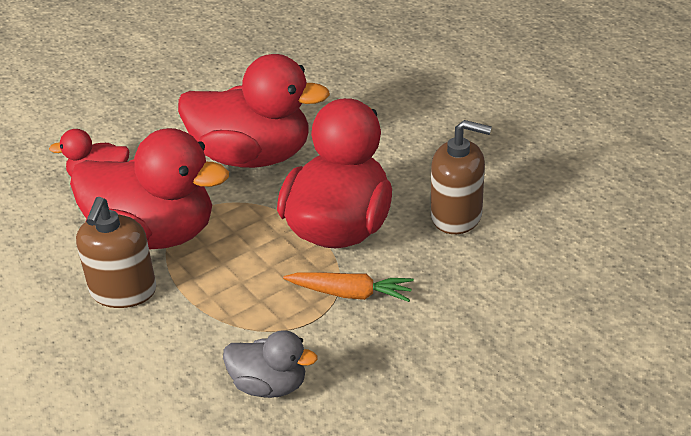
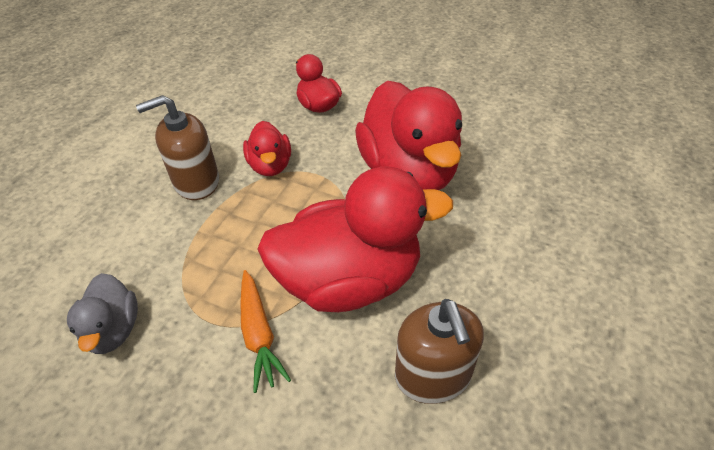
camera: 60 degrees right, 10 degrees up
red duck [70,128,229,250] -> red duck [243,121,291,176], size x0.50

